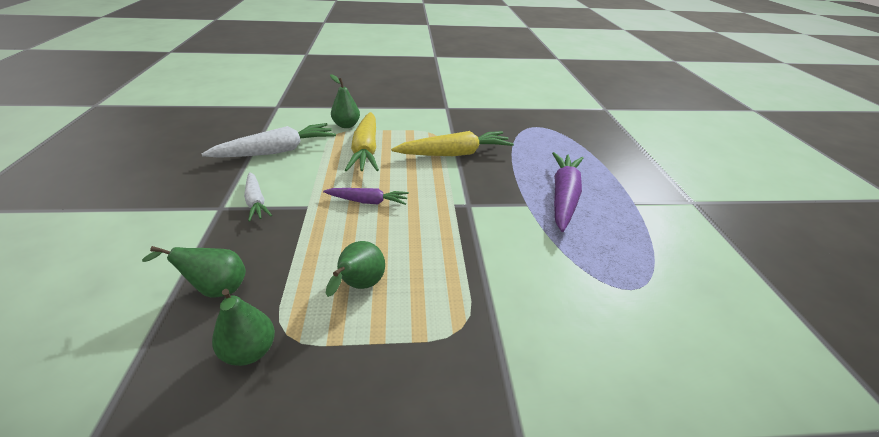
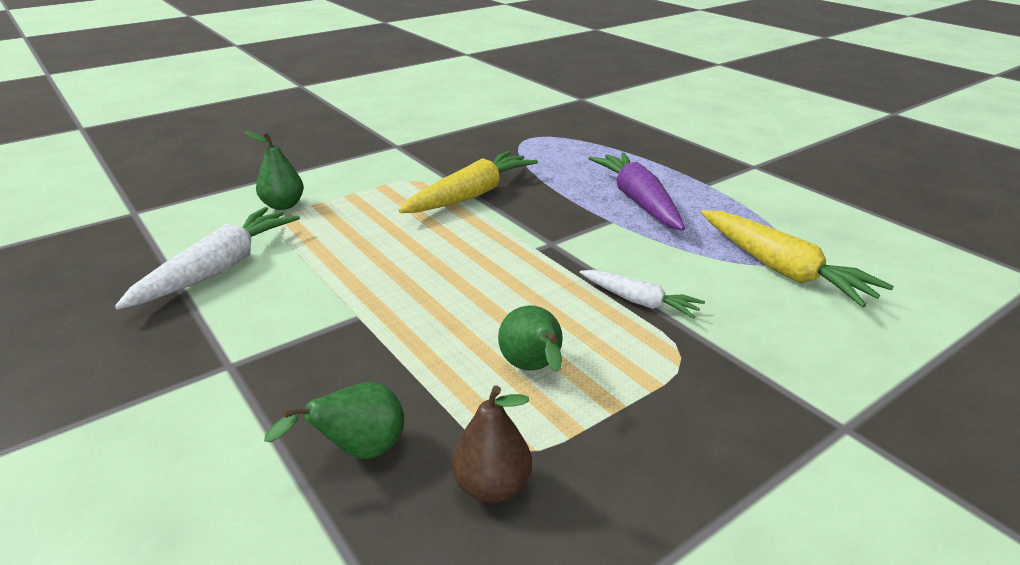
camera: 30 degrees left, 5 degrees down
green pear [212,289,275,366] -> brown pear [452,385,532,503]
white carrot [244,172,272,222] -> white carrot moved to [580,270,705,319]
purple carrot [323,188,409,205] -> none
yellow carrot [345,112,379,171] -> yellow carrot moved to [701,210,894,307]

